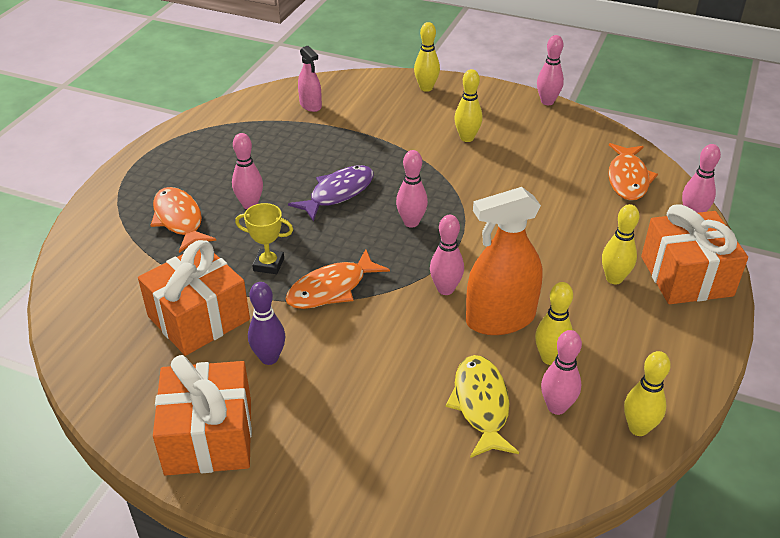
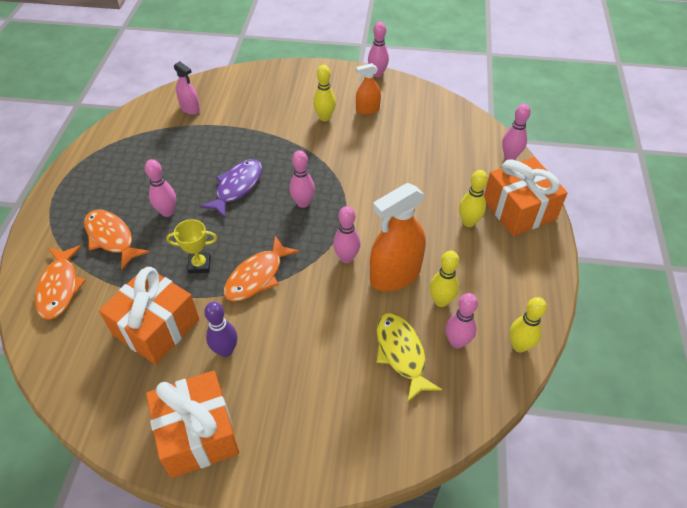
camera: 15 degrees left, 10 degrees up
yellow bowling pin [414,22,440,92] -> none
orange fish [608,143,658,201] -> orange fish moved to [35,245,86,320]
none -> orange spray bottle [356,63,381,115]

